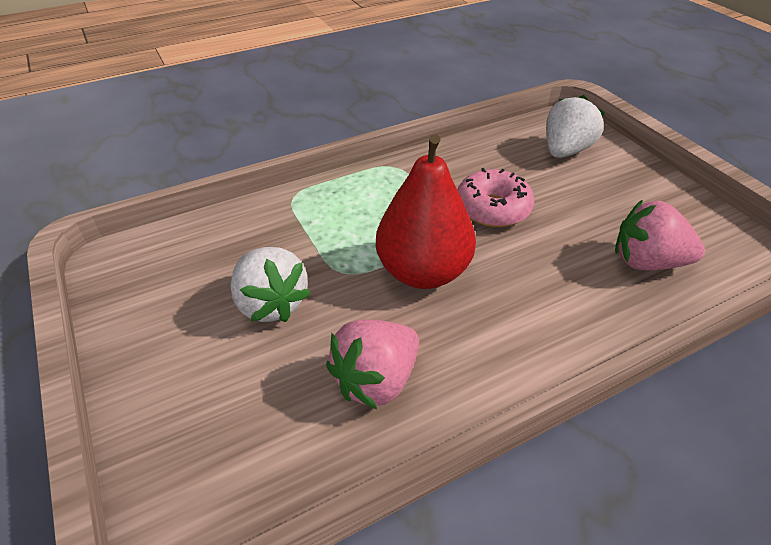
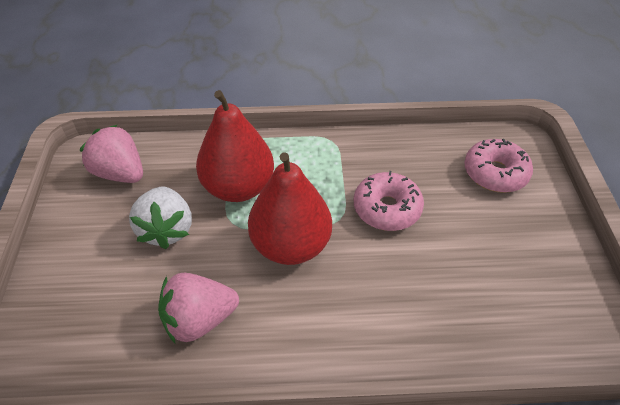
camera: 25 degrees right, 5 degrees up
white strawberry [546,95,605,158] -> pink donut [464,139,533,193]
pink strawberry [615,200,705,270] -> pink strawberry moved to [79,125,143,183]
none -> red pear [196,90,274,202]

